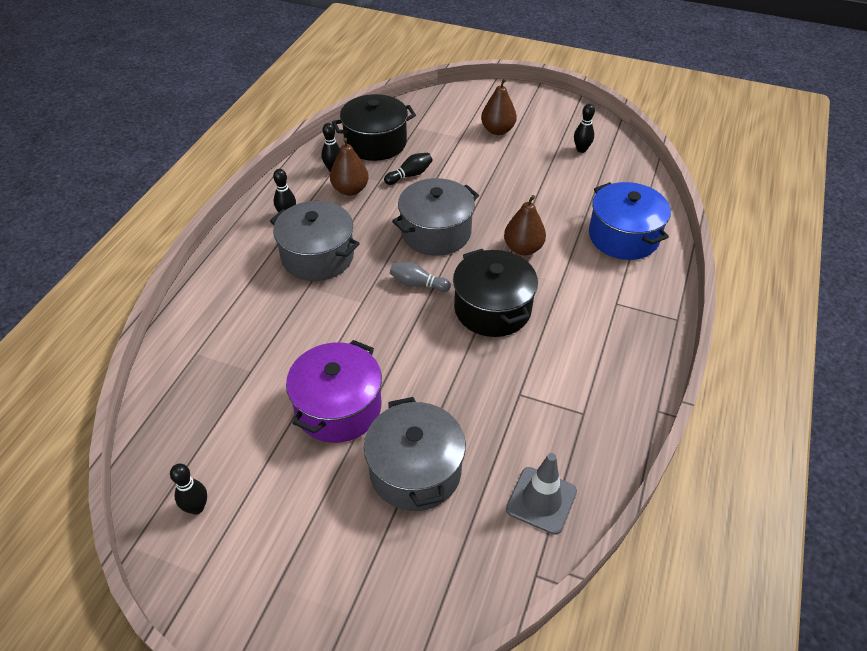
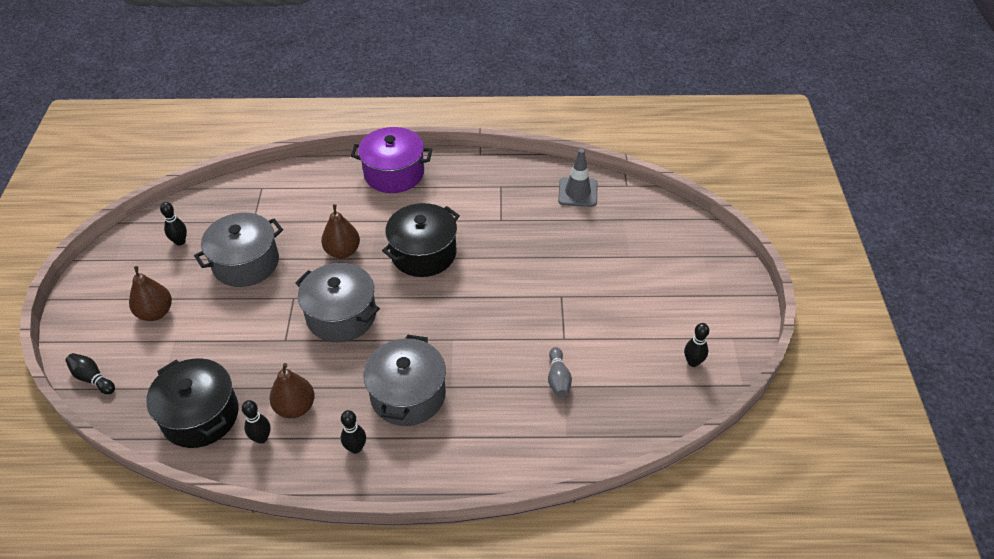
camera: 110 degrees left, 0 degrees up
purple pot [286,340,382,443] -> purple pot moved to [351,127,432,193]
grey pot [364,397,466,511] -> grey pot moved to [194,213,283,287]
black bowling pin [384,153,433,185] -> black bowling pin moved to [65,353,115,394]
grey bowling pin [390,262,451,292] -> grey bowling pin moved to [548,347,572,398]
blue pot [589,182,671,260] -> none

